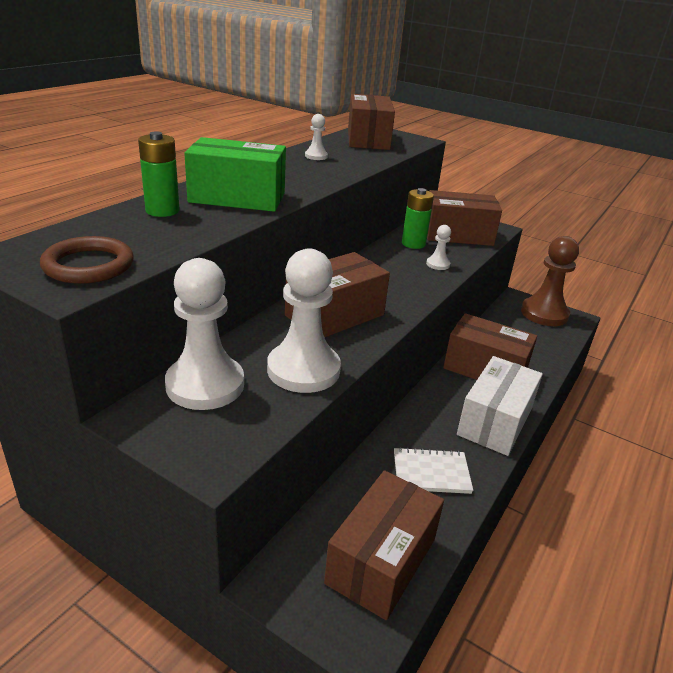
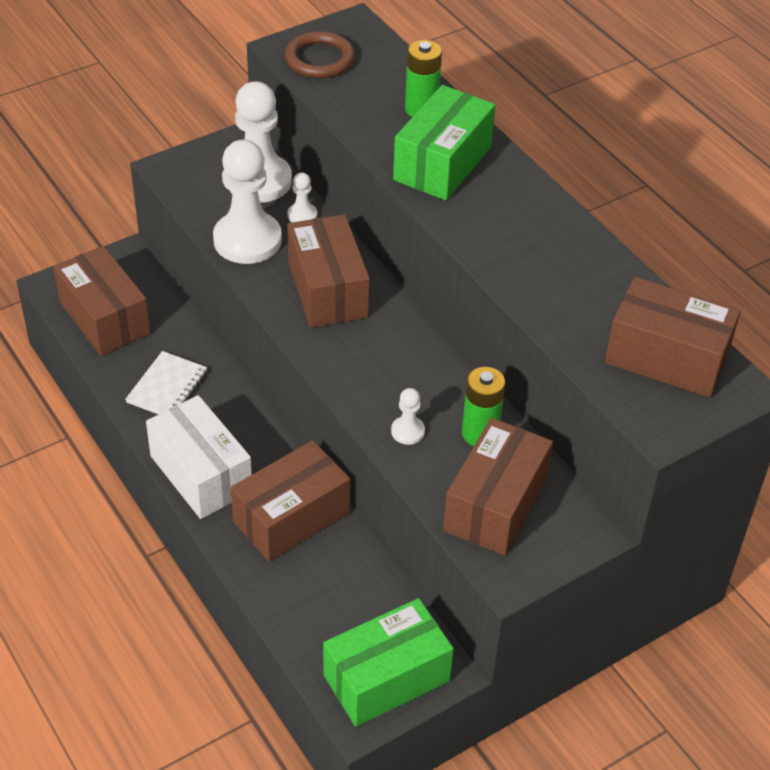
camera: 115 degrees right, 15 degrees up
white pawn [305,114,328,160] -> white pawn moved to [288,172,317,222]
brown pawn [521,236,579,326] -> green box [323,598,454,727]

